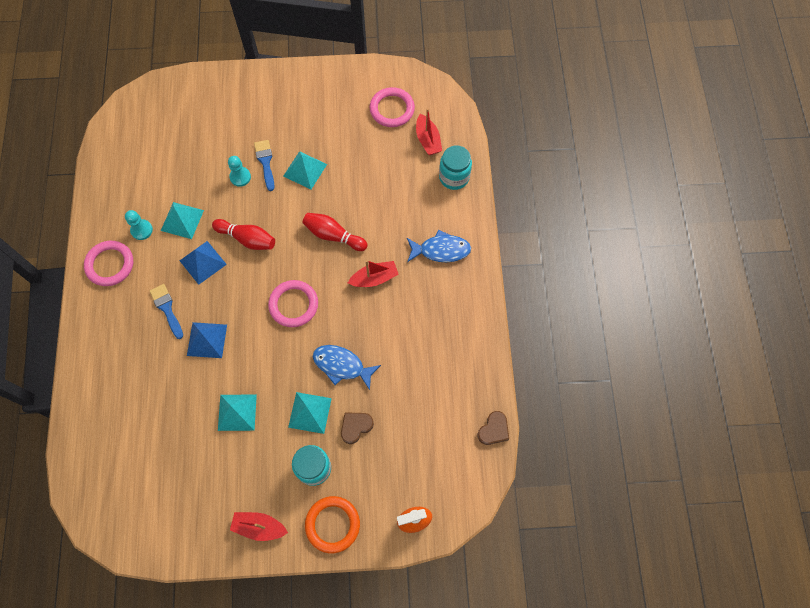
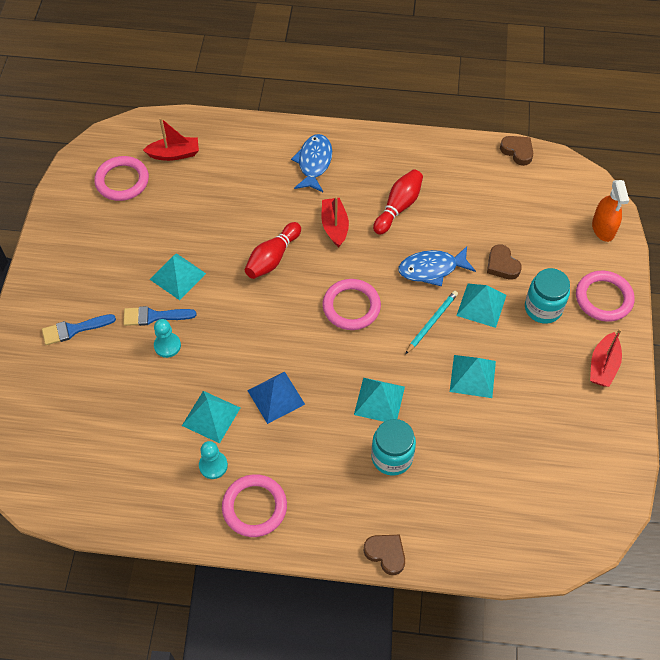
camera: 80 degrees left, 10 degrees down
blue brush [150,284,183,339] -> blue brush moved to [42,314,116,345]
blue pyramid [187,322,227,358] -> turquoise pyramid [354,378,405,422]
red bowling pin [212,219,275,250] -> red bowling pin moved to [373,169,423,235]
orange ring [305,496,360,553] -> pink ring [576,271,634,322]
blue fish [313,345,381,390] -> blue fish turned 45 degrees clockwise [399,246,476,287]
turquoise jar [439,145,472,190] -> turquoise jar moved to [371,419,416,476]
none -> brown heart [364,535,405,575]
none -> turquoise pencil [405,291,458,354]

